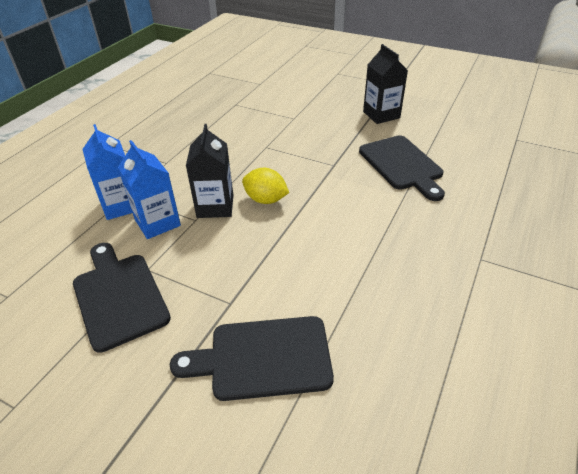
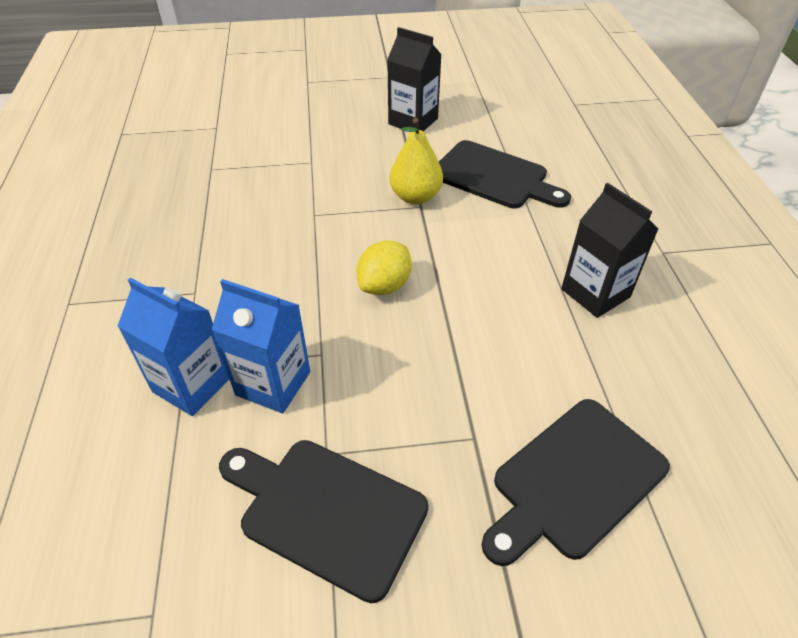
camera: 35 degrees left, 5 degrees up
black carton [186,124,234,218] -> black carton moved to [561,183,658,318]
yellow lemon [242,168,289,204] -> yellow lemon turned 45 degrees counterclockwise [356,240,412,295]
none -> yellow pear [389,118,443,205]

